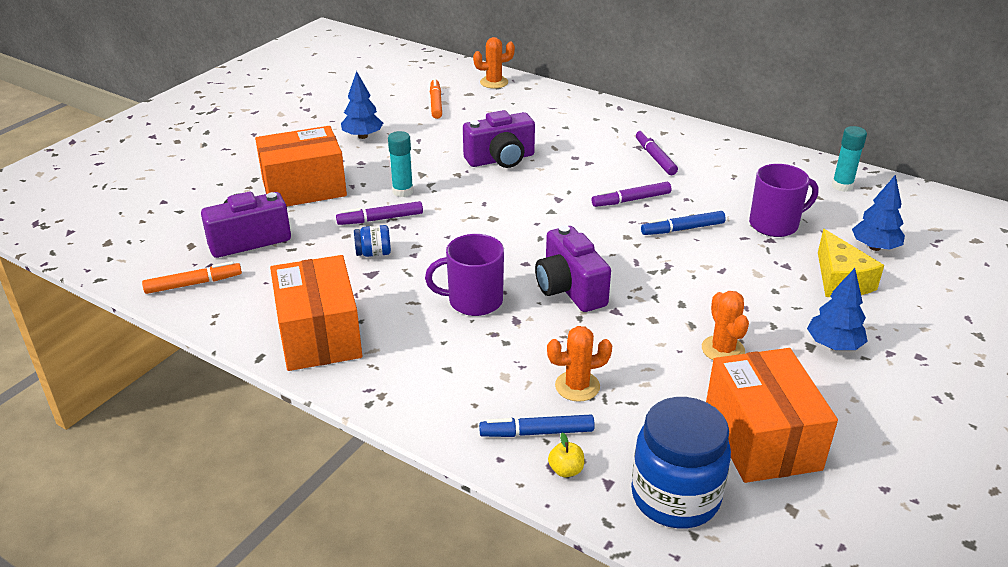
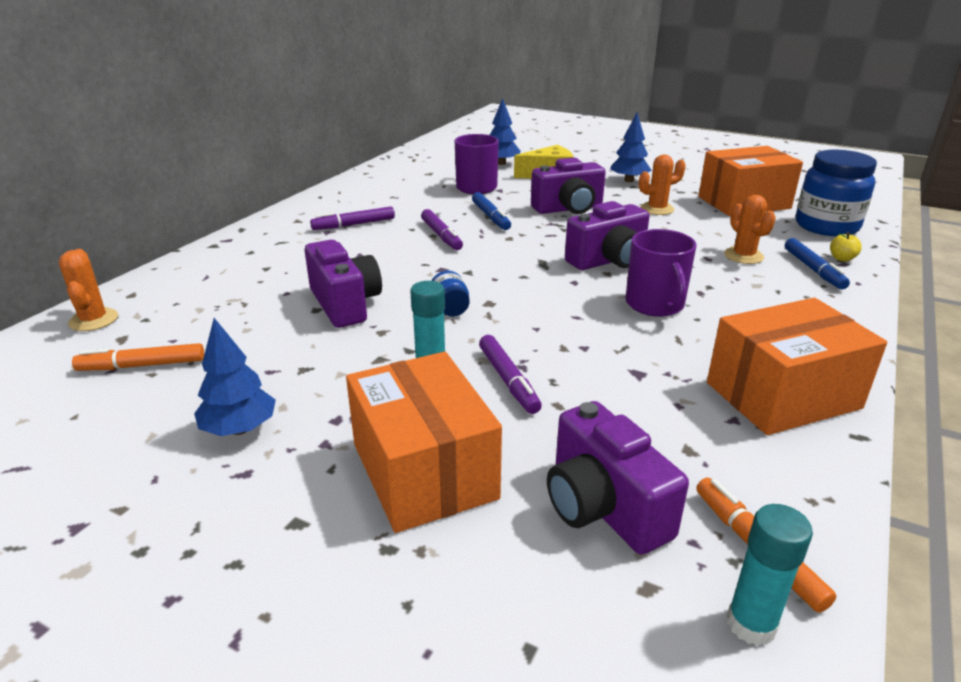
camera: 95 degrees left, 5 degrees down
blue jar [354,225,391,257] -> blue jar moved to [432,271,470,317]
turquoise glue stick [832,126,867,192] -> turquoise glue stick moved to [727,504,813,646]
none -> purple camera [531,157,606,214]

